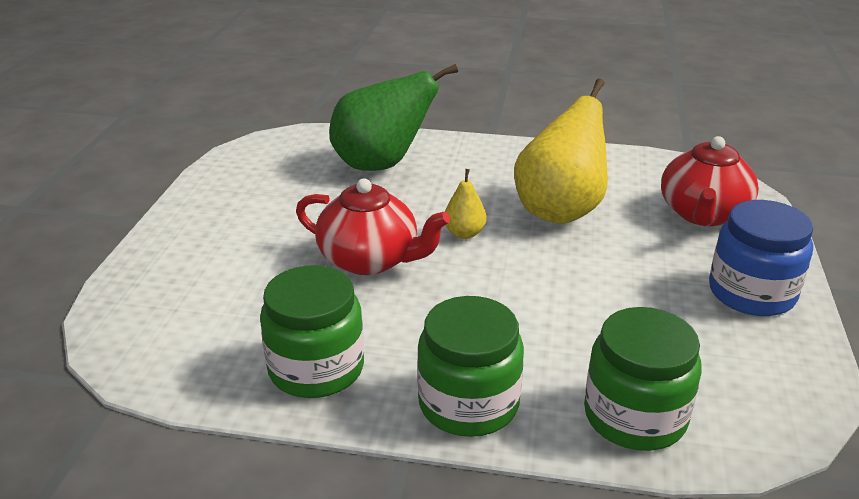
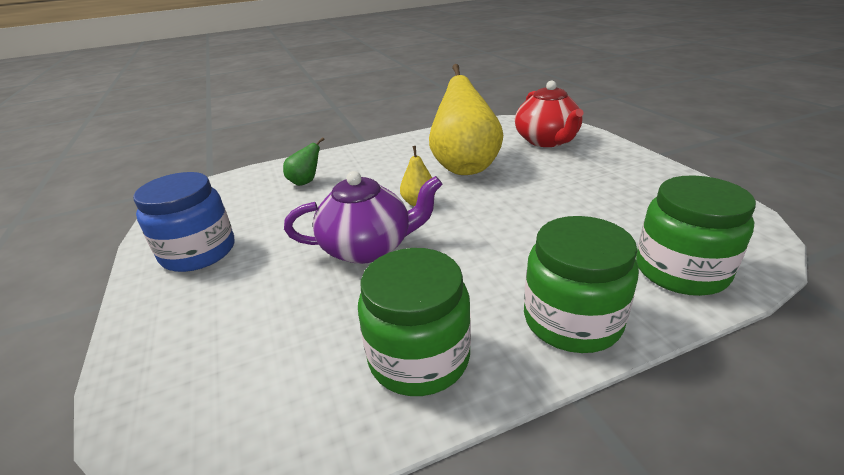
camera: 30 degrees left, 0 degrees up
red teapot [296,178,450,275] -> purple teapot [284,171,443,264]
green pear [329,64,458,171] -> green pear [283,137,325,186], size x0.45
blue jar [709,200,813,316] -> blue jar moved to [133,172,234,272]

